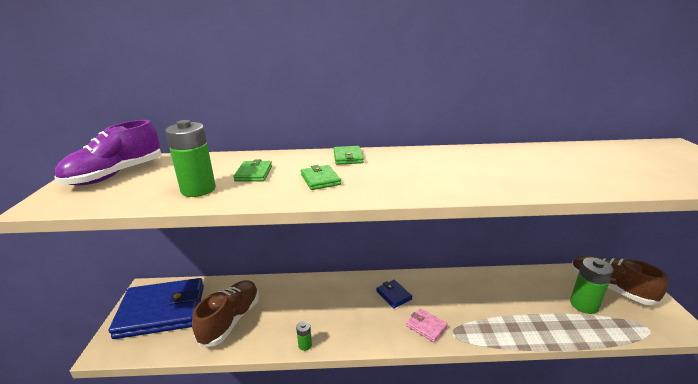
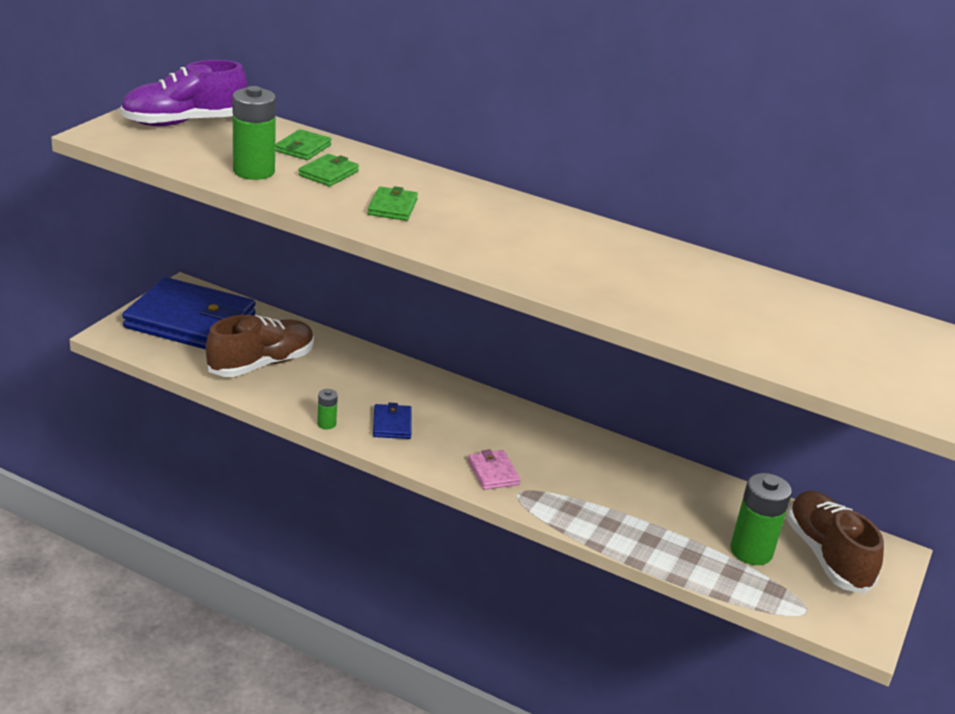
camera: 25 degrees right, 5 degrees up
green wallet [334,146,364,165] -> green wallet moved to [275,129,332,160]
blue wallet [376,280,413,308] -> blue wallet moved to [373,403,412,439]

